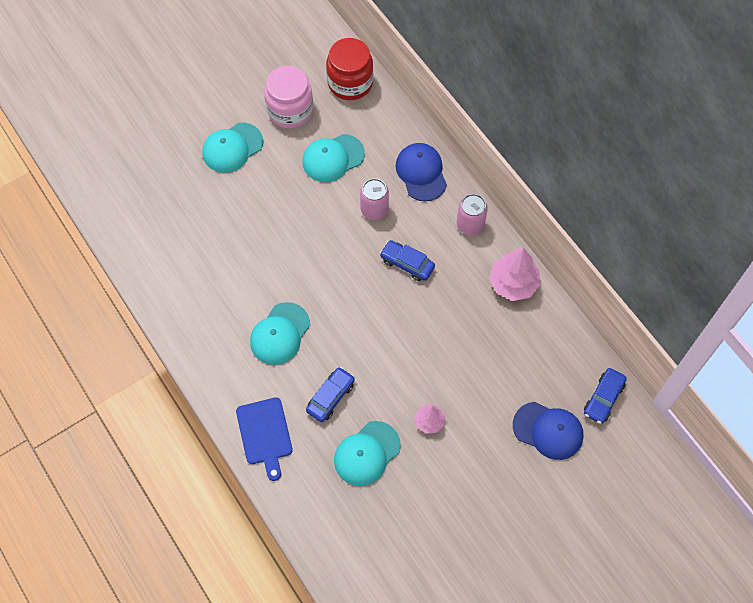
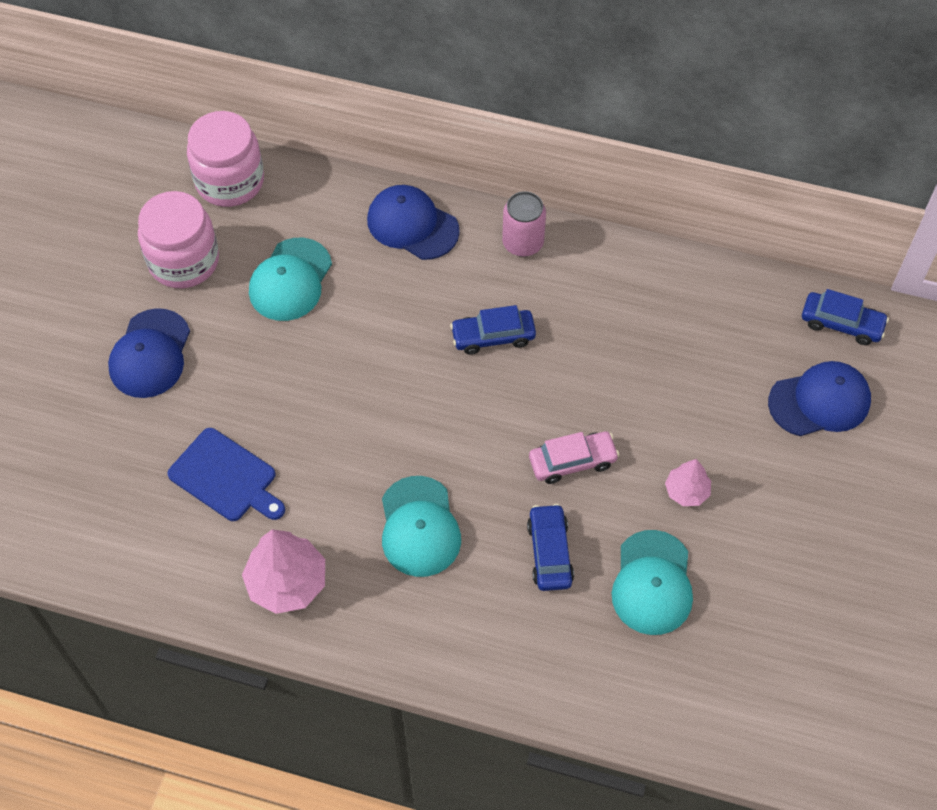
camera: 40 degrees left, 5 degrees down
turquoise cap [202,123,263,173] -> blue cap [108,308,190,398]
blue cutting board [236,397,293,481] -> blue cutting board moved to [167,428,285,521]
red jar [326,38,373,100] -> pink jar [187,111,264,207]
pink can [360,178,389,220] -> none
pink tree [489,248,541,301] -> pink tree moved to [242,529,325,614]
blue car [584,368,627,424] -> blue car turned 60 degrees counterclockwise [802,289,889,345]
none -> pink car [529,431,619,484]

